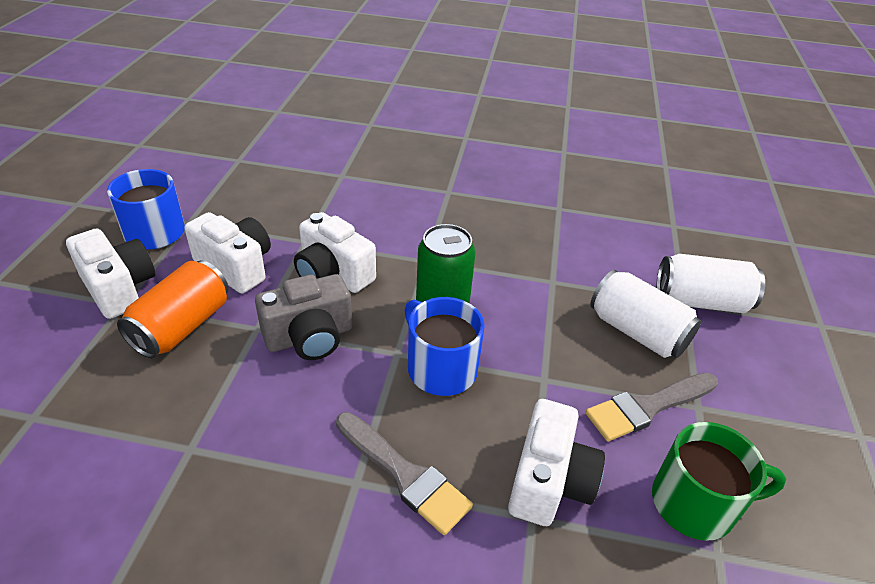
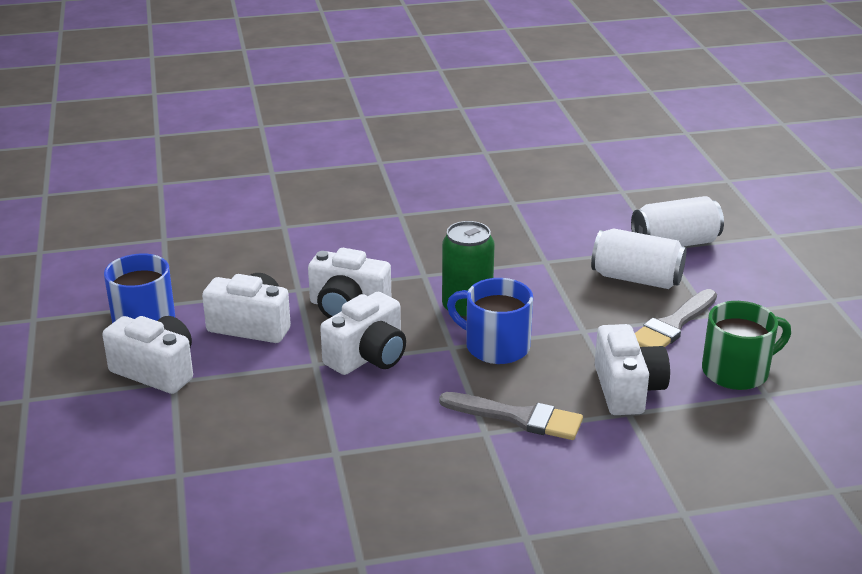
camera: 20 degrees left, 10 degrees down
orange can [117,261,229,358] -> none
grey camera [255,274,352,360] -> white camera [320,292,406,375]

